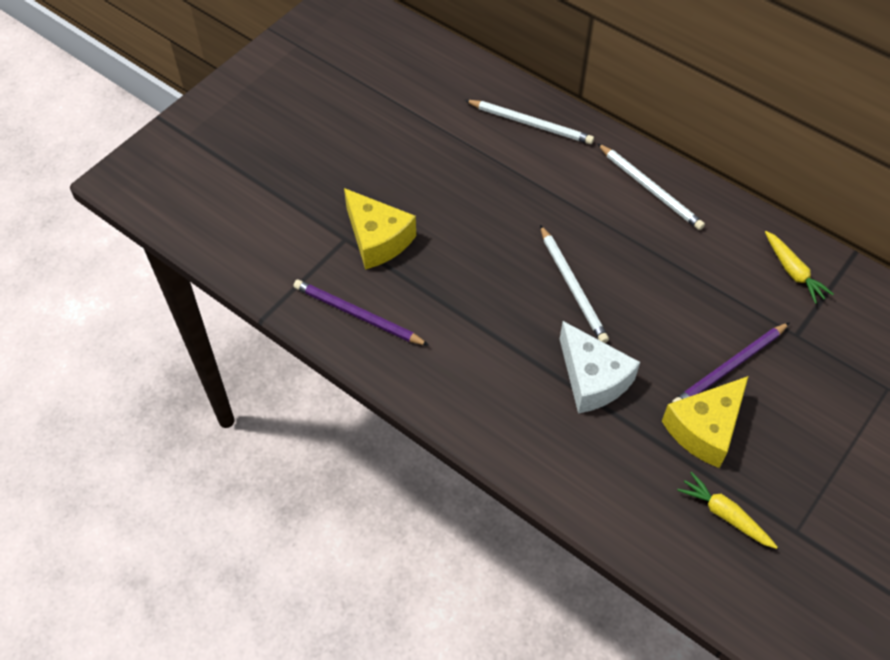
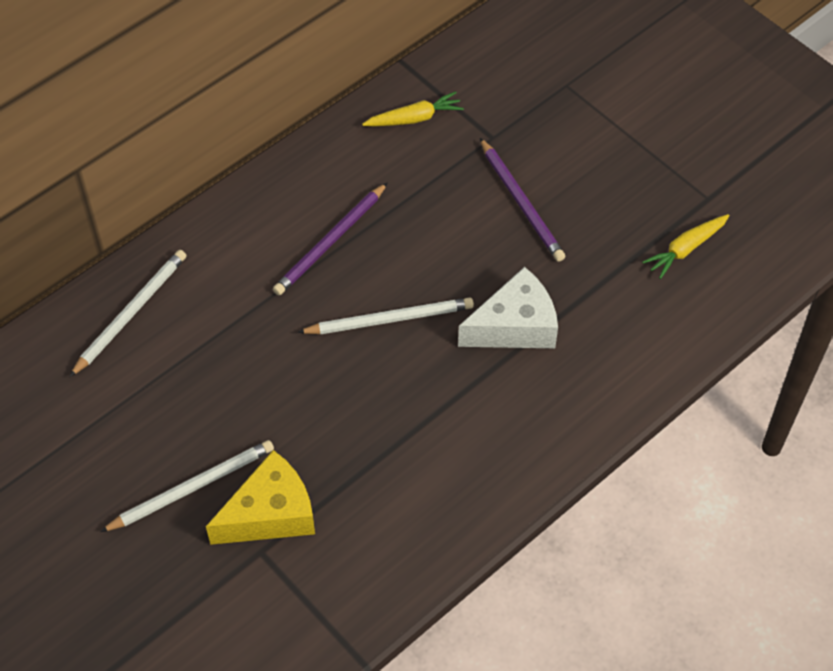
camera: 80 degrees left, 0 degrees up
purple pencil [293,280,429,346] -> purple pencil moved to [273,182,388,295]
white pencil [597,143,705,230] -> white pencil moved to [100,440,274,532]
yellow cheese [662,376,749,468] -> none

